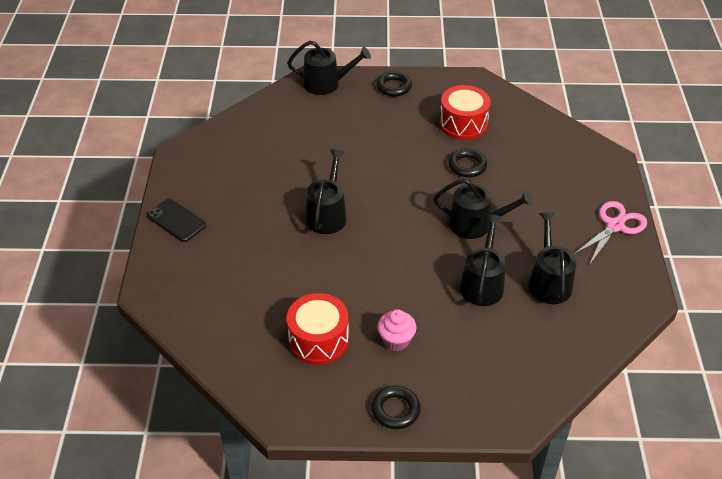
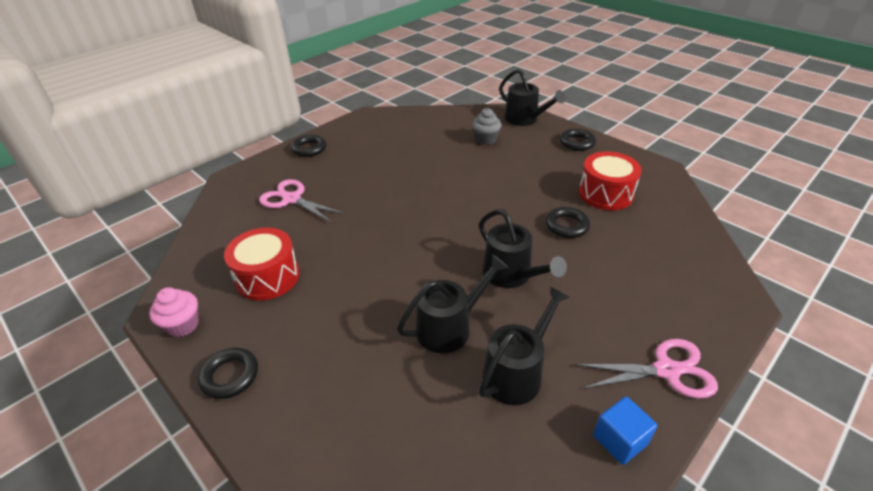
camera: 45 degrees right, 5 degrees down
black phone [147,199,206,242] -> black ring [291,134,327,157]
black watering can [306,149,347,234] -> none
pink cupcake [377,309,417,351] -> pink cupcake moved to [149,287,199,337]
none -> pink scissors [259,179,345,223]
none -> grey cupcake [472,108,502,145]
none -> blue cube [593,396,658,465]

